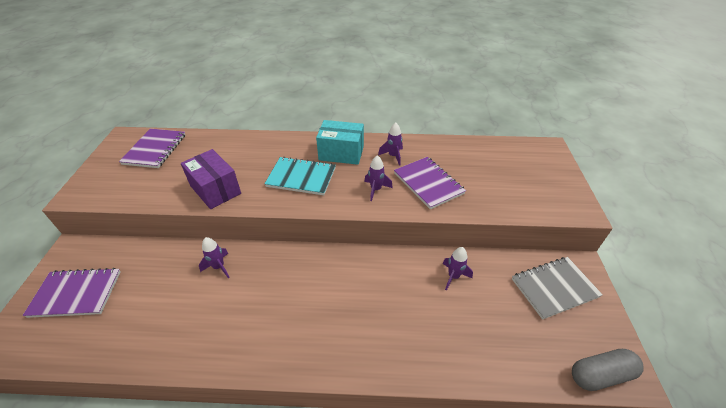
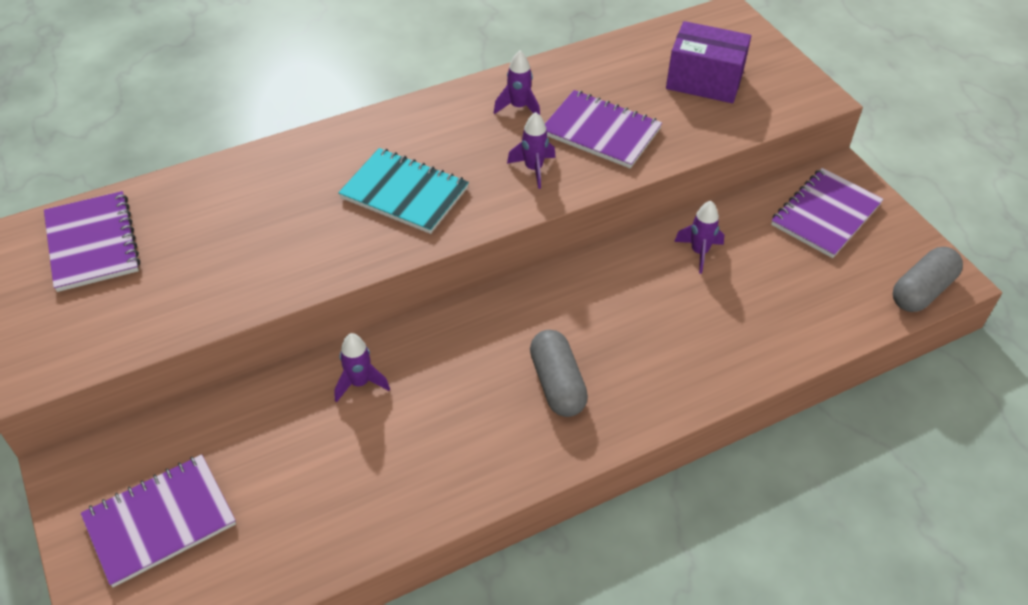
camera: 30 degrees left, 5 degrees up
purple box [181,149,241,209] -> purple box moved to [666,21,751,103]
turquoise notebook [264,157,336,195] -> turquoise notebook turned 45 degrees clockwise [338,148,469,234]
turquoise box [316,120,364,165] -> none
grey notebook [512,257,603,320] -> purple notebook [771,168,884,258]
none -> grey capsule [530,330,588,417]

